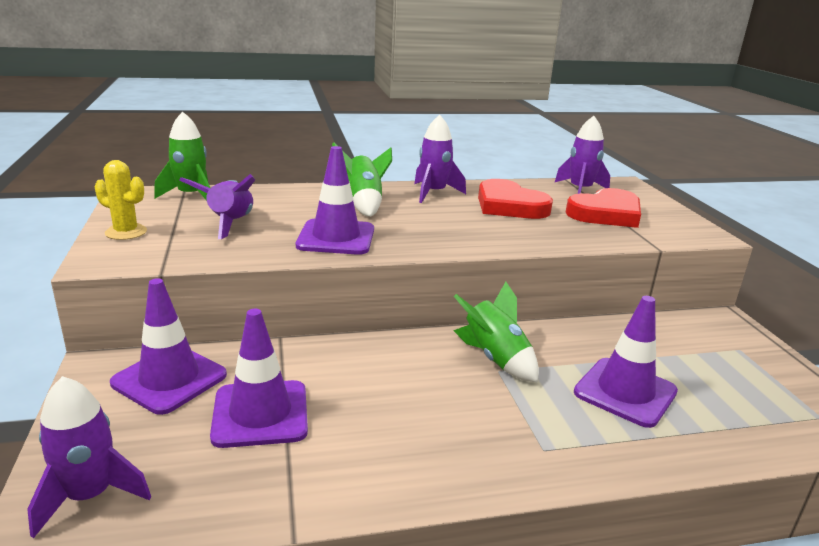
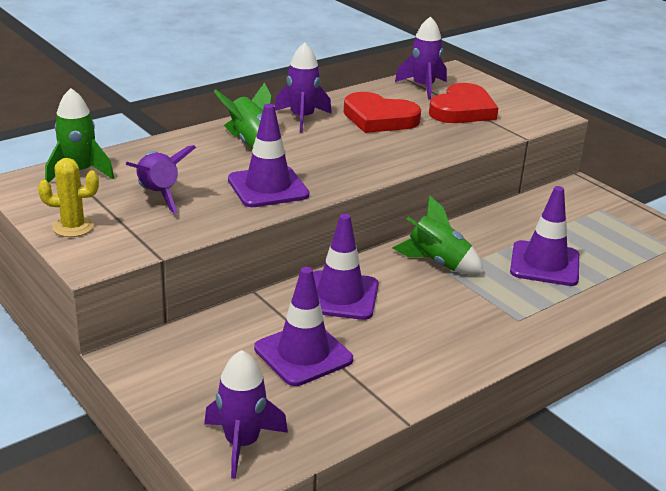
camera: 25 degrees left, 5 degrees up
purple traffic cone [110,278,227,415] -> purple traffic cone moved to [313,214,379,320]

